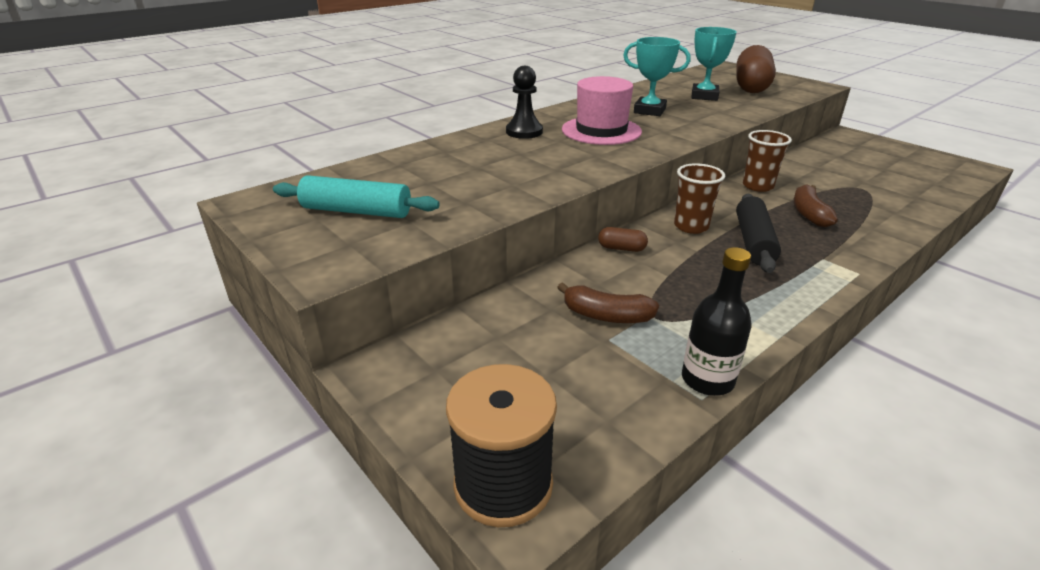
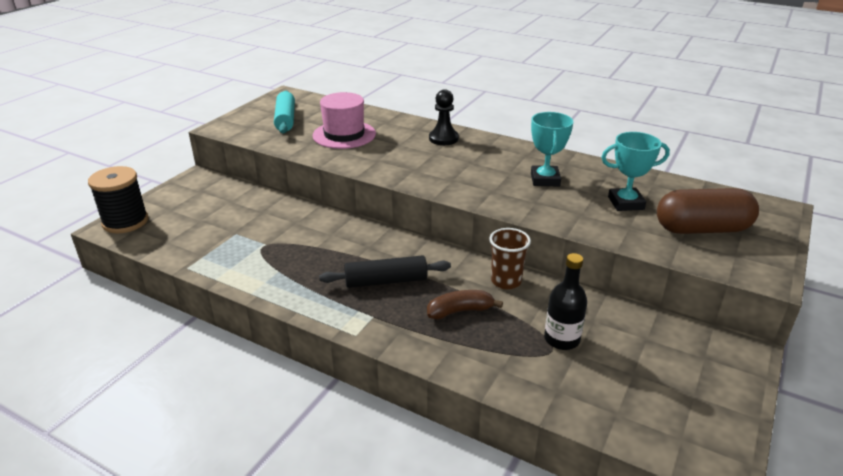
camera: 70 degrees right, 0 degrees up
brown banana [557,282,659,323] -> none
pink hat [562,76,642,145] -> pink hat moved to [312,92,376,149]
brown capsule [598,227,648,252] -> none
brown cup [674,163,725,234] -> none
black bottle [682,247,751,396] -> black bottle moved to [544,253,587,350]

